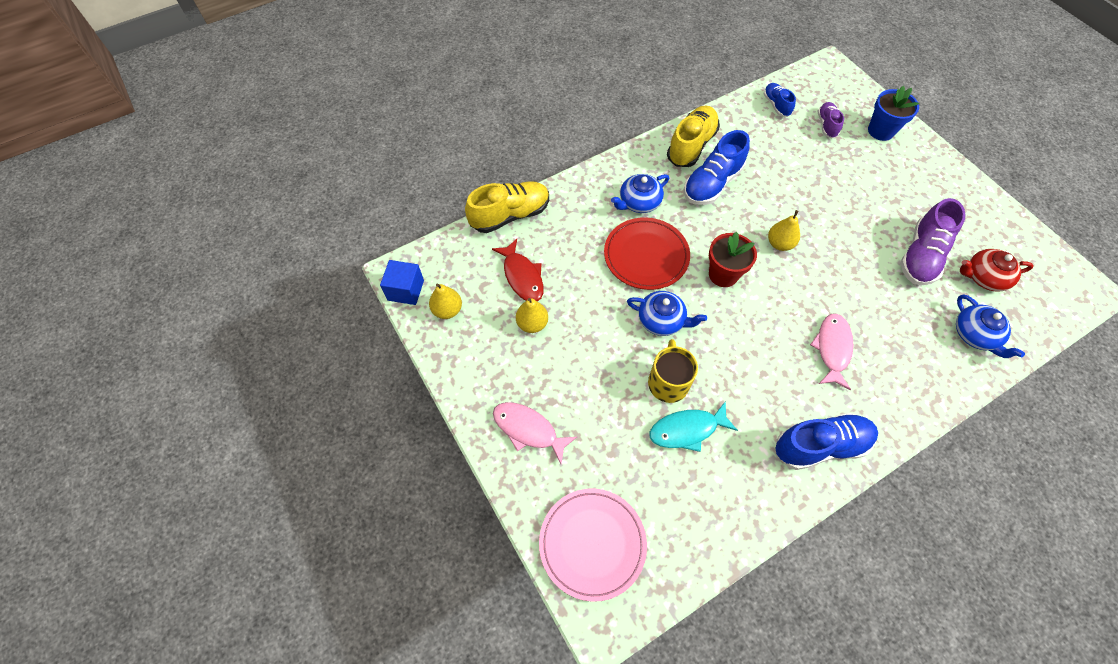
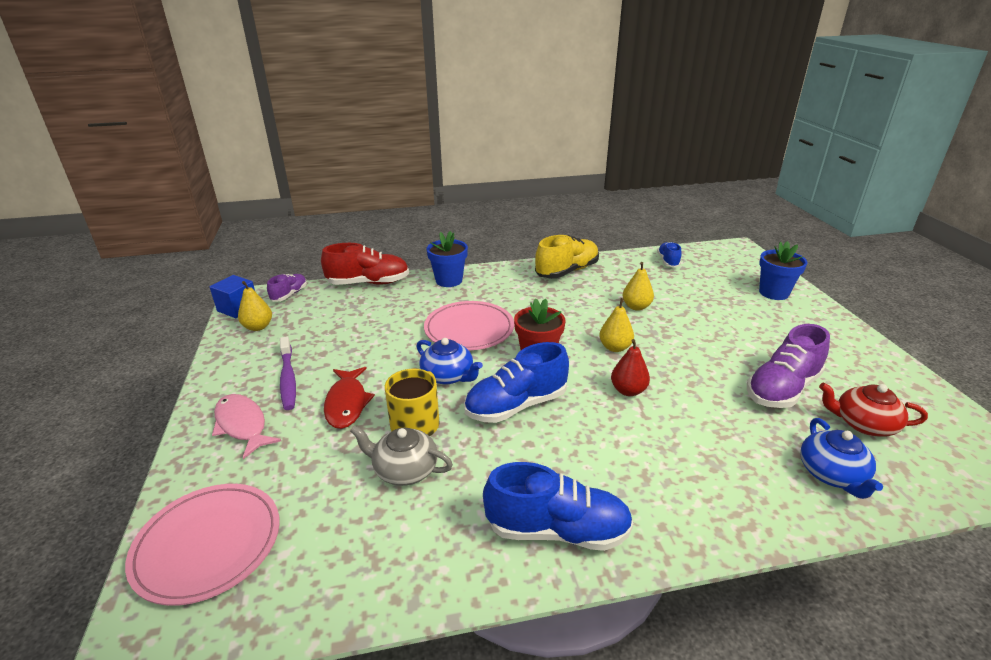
camera: 20 degrees right, 30 degrees down
yellow shoe [465,181,549,233] -> red shoe [321,243,409,285]
red fish [492,239,544,301] -> red fish moved to [324,367,375,429]
yellow pear [516,298,548,333] -> yellow pear moved to [622,262,654,311]
red plate [604,217,690,290] -> pink plate [424,301,514,350]
blue teapot [611,174,669,213] -> none
turquoise fish [649,401,738,452] -> grey teapot [350,425,453,486]
blue shoe [684,130,750,205] -> blue shoe moved to [464,342,569,423]
pink fish [810,313,853,390] -> none
purple shoe [818,102,844,138] -> purple shoe moved to [267,274,307,302]
none -> purple toothbrush [280,336,296,410]
none -> blue flower pot [427,231,468,287]
none -> red pear [611,339,650,396]

